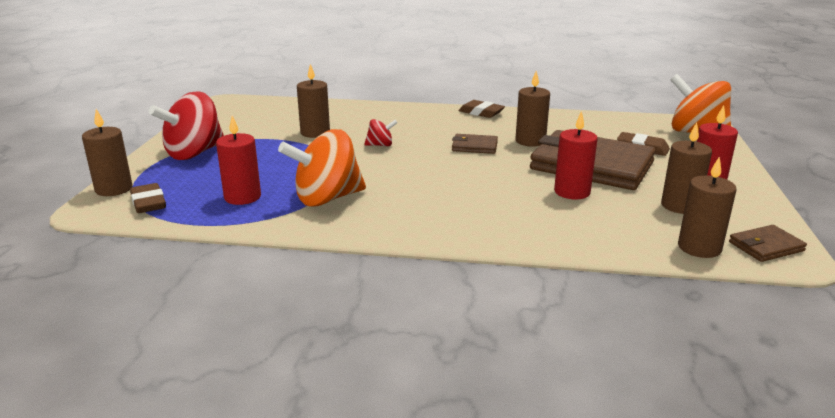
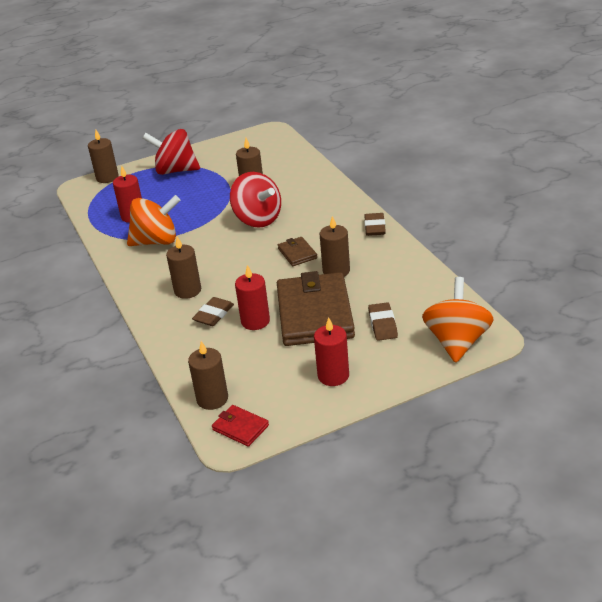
camera: 60 degrees right, 10 degrees up
brown eraser [130,183,166,213] -> brown eraser moved to [192,297,234,326]
orange spinning top [278,129,366,207] -> orange spinning top turned 135 degrees clockwise [127,195,180,246]
red spinning top [364,119,398,146] -> red spinning top [230,172,281,228], size x2.15
brown candle [661,122,712,214] -> brown candle moved to [166,236,201,299]
brown wallet [729,225,807,262] -> red wallet [212,405,269,447]

